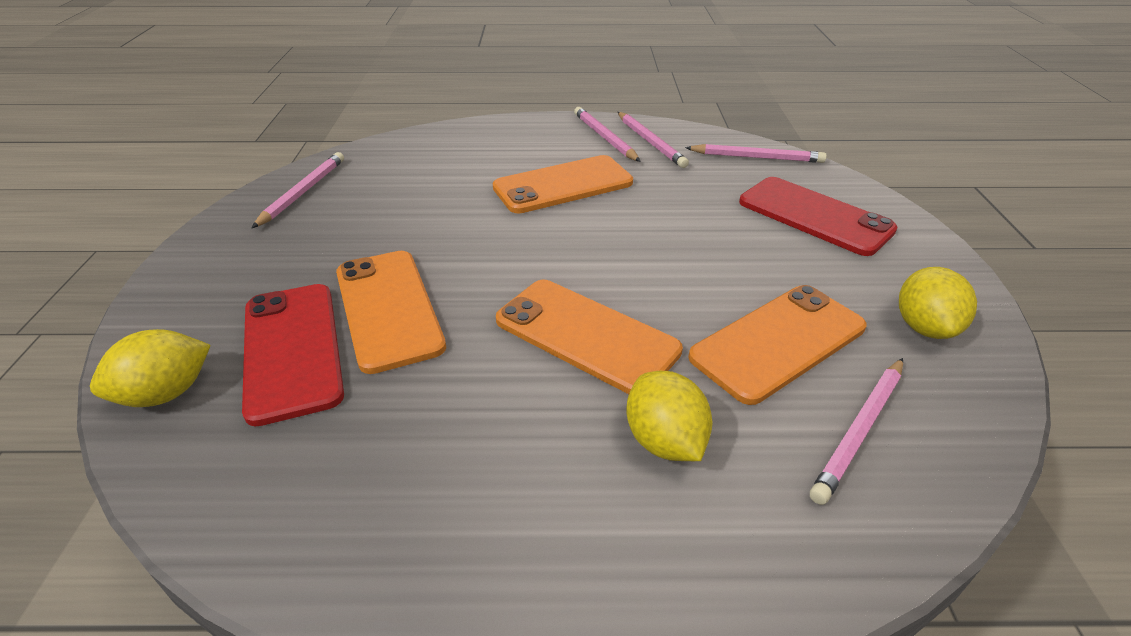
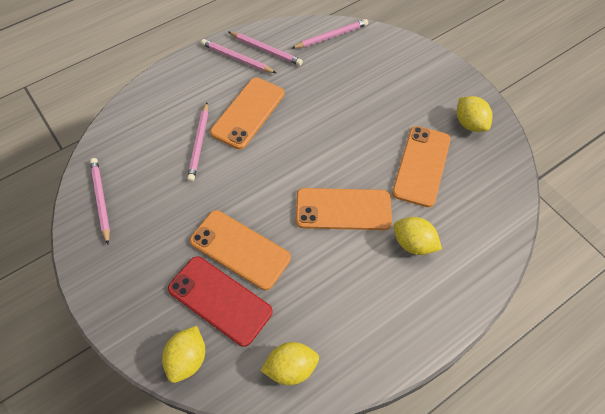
camera: 35 degrees left, 20 degrees up
red phone [739,177,898,256] -> none
pink pencil [810,358,903,505] -> pink pencil moved to [187,103,208,182]
none -> yellow lemon [260,342,319,385]

